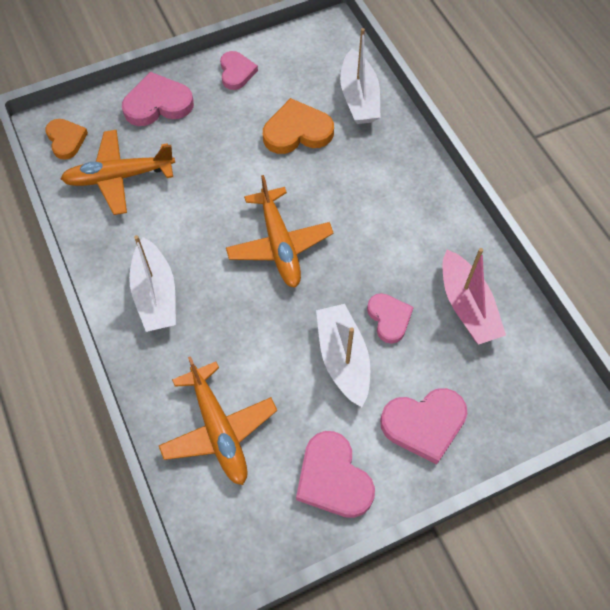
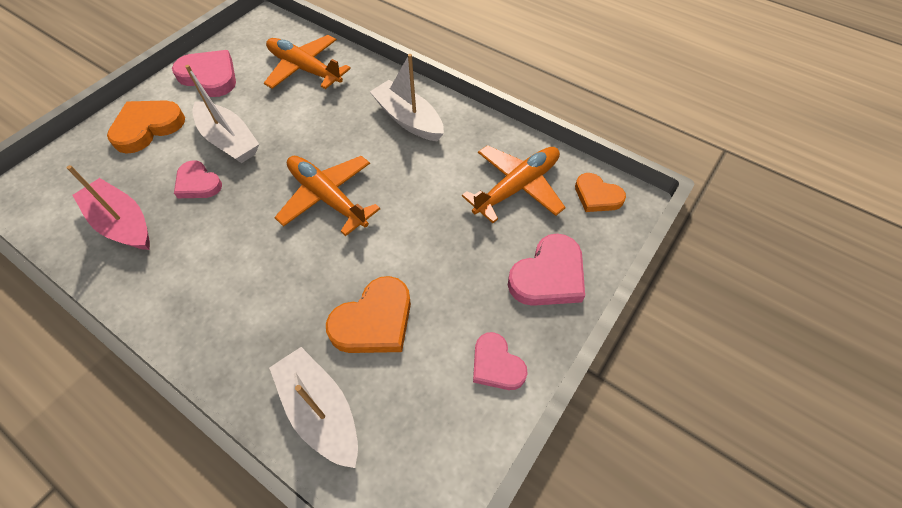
camera: 150 degrees right, 5 degrees down
pink heart [380,388,467,464] -> orange heart [107,101,185,154]

